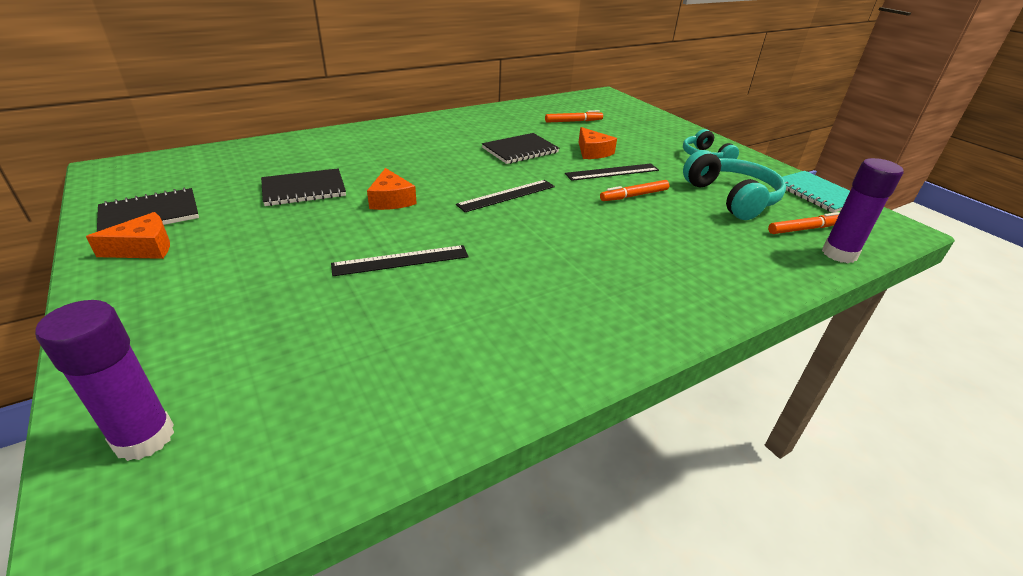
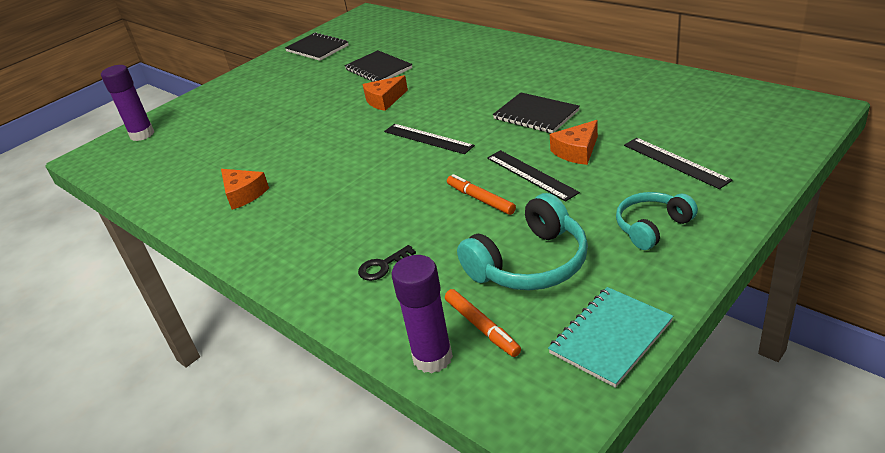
camera: 80 degrees right, 0 degrees up
orange cheese [86,212,170,259] -> orange cheese moved to [221,169,269,210]
black ruler [331,245,469,276] -> black ruler moved to [624,138,733,189]
orange marker [545,110,603,123] -> none
none -> black key [358,245,416,281]

